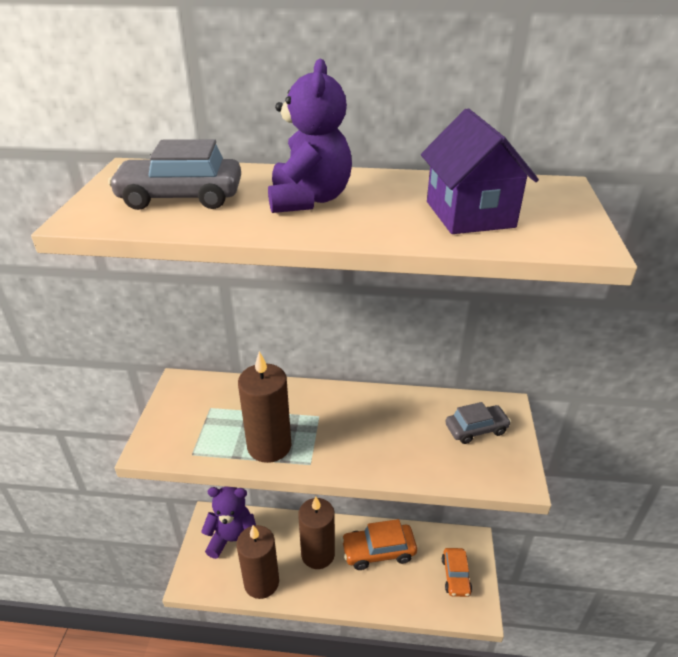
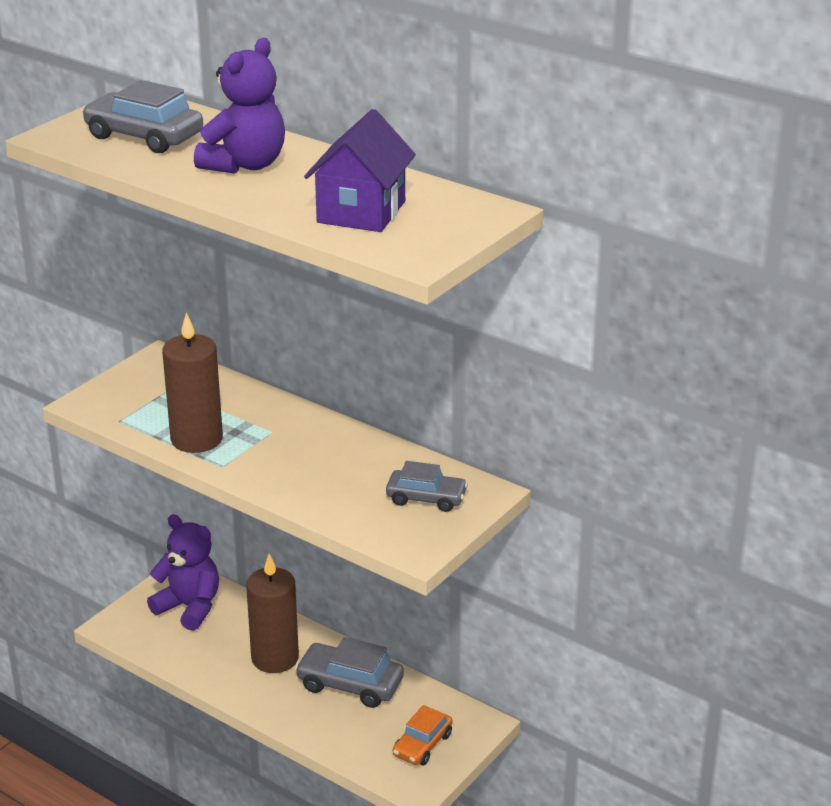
camera: 30 degrees right, 5 degrees down
brown candle [237,525,279,599] -> none
orange car [341,519,417,570] -> grey car [295,637,404,708]

